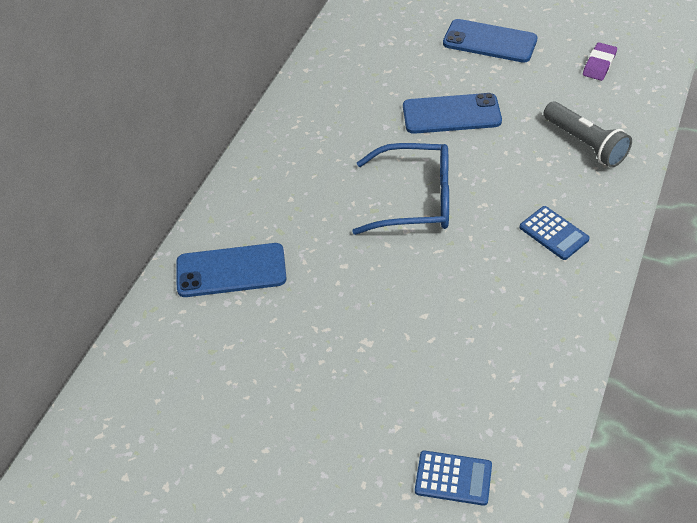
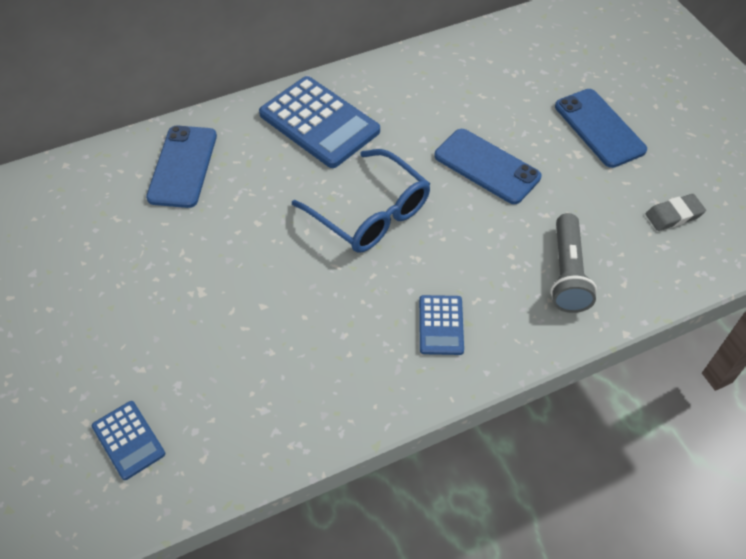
camera: 40 degrees right, 5 degrees up
blue phone [176,243,287,297] -> blue phone turned 60 degrees clockwise [146,126,217,208]
purple eraser [583,43,617,81] -> grey eraser [646,194,706,231]
none -> blue calculator [259,76,380,168]

